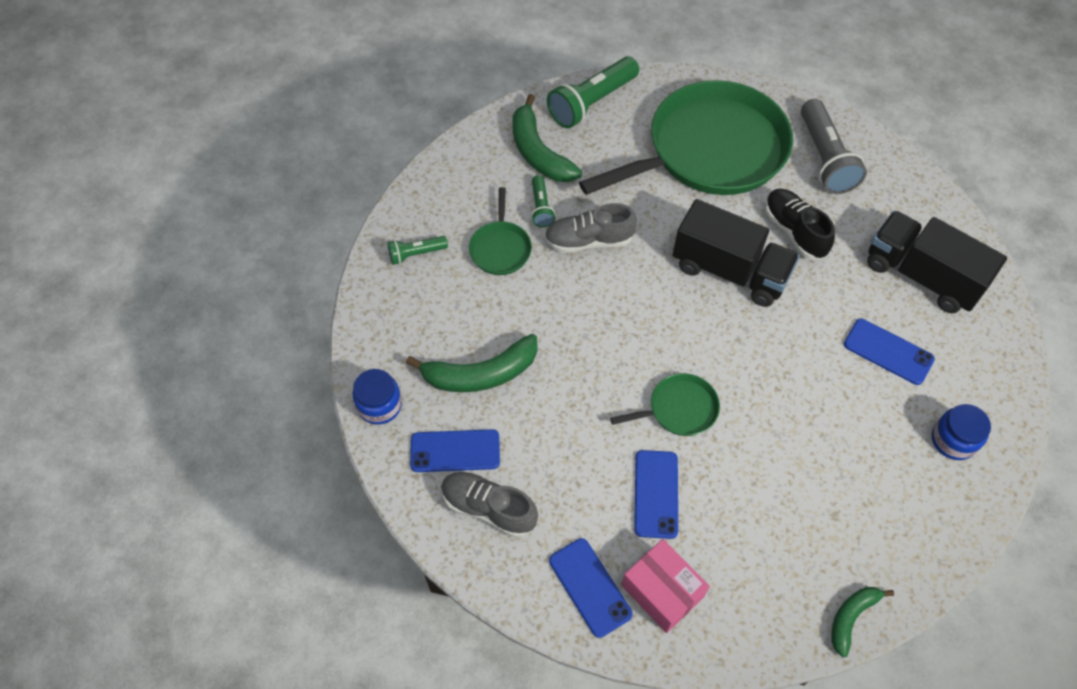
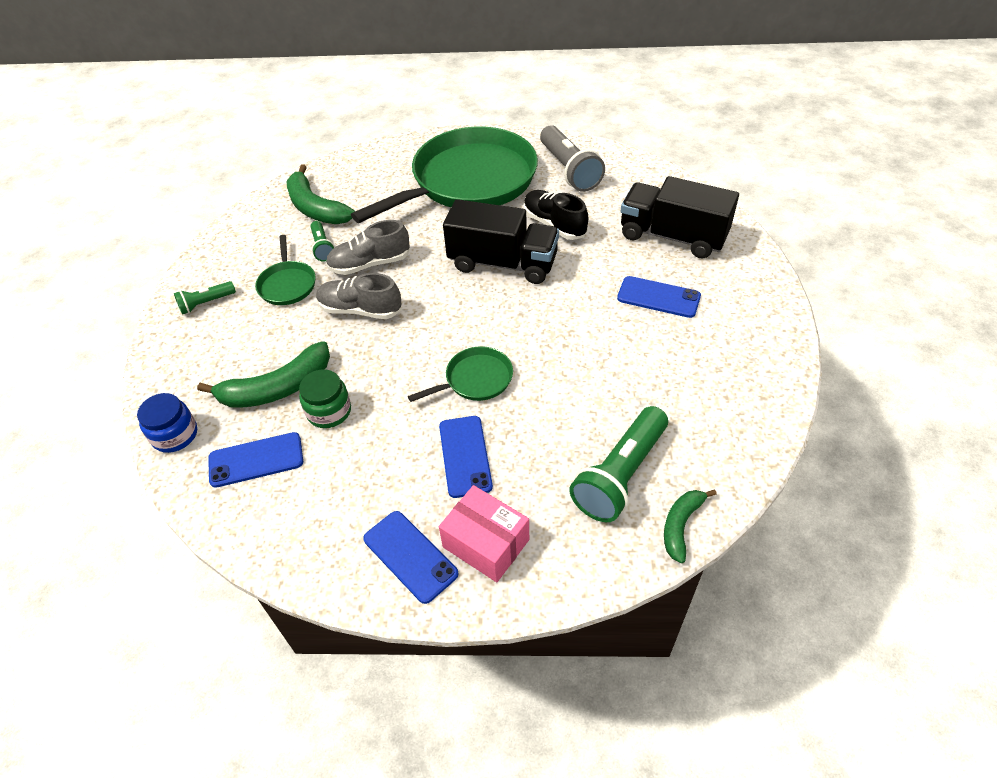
camera: 10 degrees left, 10 degrees down
grey shoe [441,472,538,538] -> grey shoe moved to [316,273,402,319]
green flashlight [547,57,639,128] -> green flashlight moved to [569,406,668,522]
blue jar [932,404,991,460] -> none
none -> green jar [299,369,351,428]

